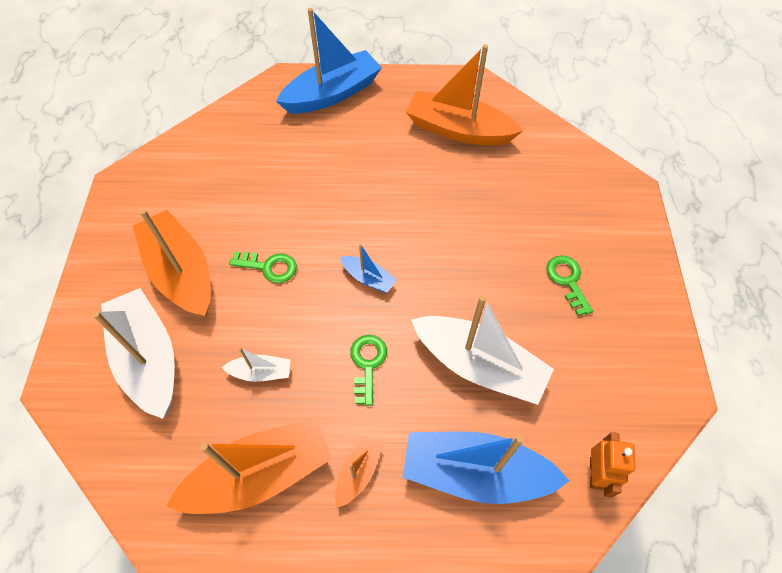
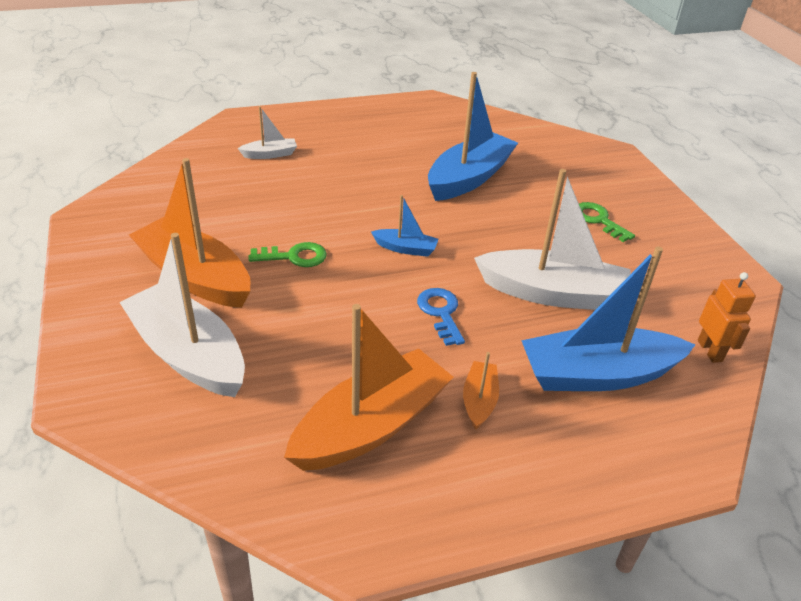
camera: 20 degrees left, 20 degrees down
white boat [221,347,291,382] -> white boat moved to [238,106,297,159]
blue boat [276,8,382,114] -> blue boat moved to [428,72,518,201]
green key [350,335,387,406] -> blue key [417,288,465,346]
orange boat [406,44,524,145] -> none

